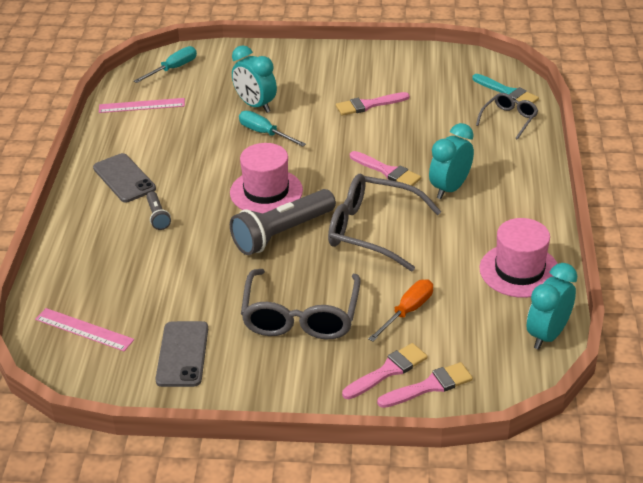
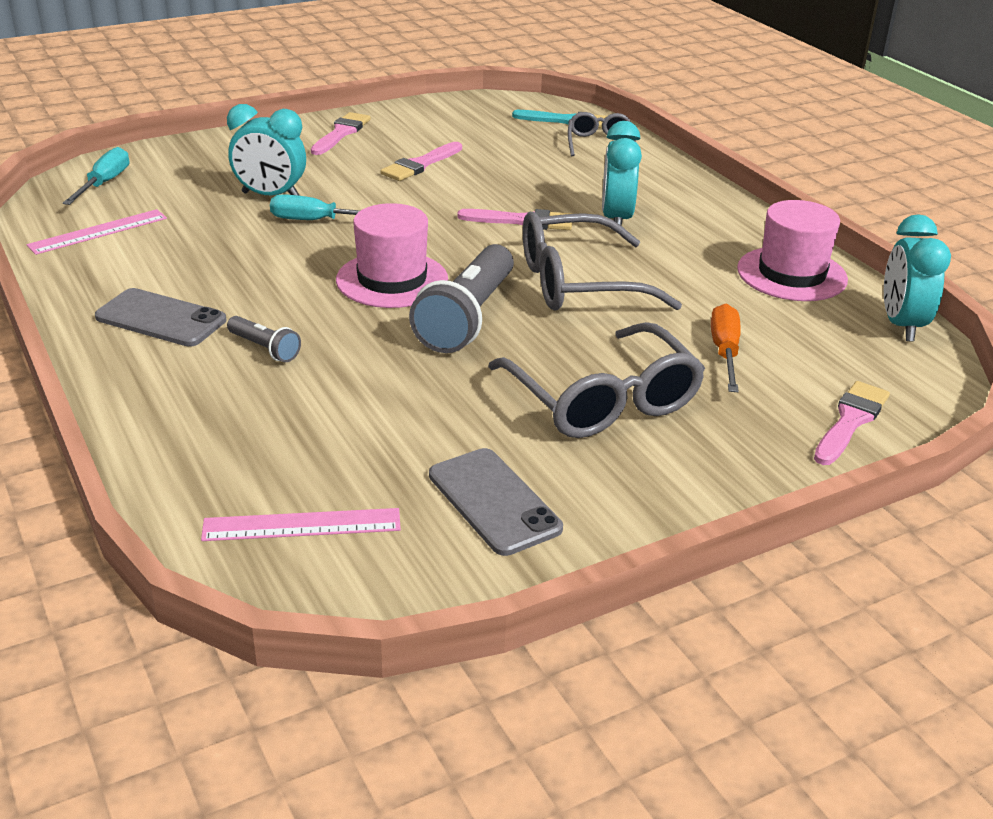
camera: 35 degrees left, 5 degrees down
pink brush [342,343,428,399] -> pink brush moved to [311,112,371,155]

